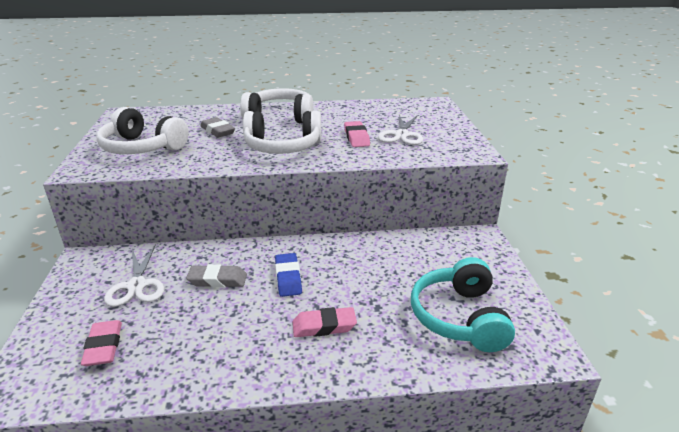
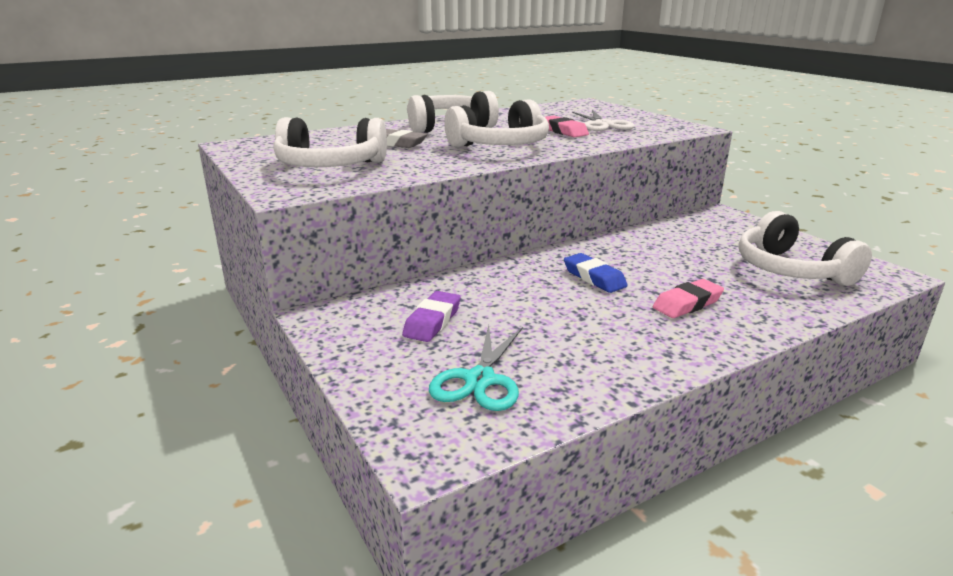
camera: 25 degrees left, 5 degrees down
pink eraser [81,320,122,366] -> turquoise scissors [429,325,523,411]
white scissors [104,244,164,307] -> purple eraser [402,291,461,342]
grey eraser [186,264,247,288] -> none
turquoise headphones [411,257,515,352] -> white headphones [739,211,872,286]

